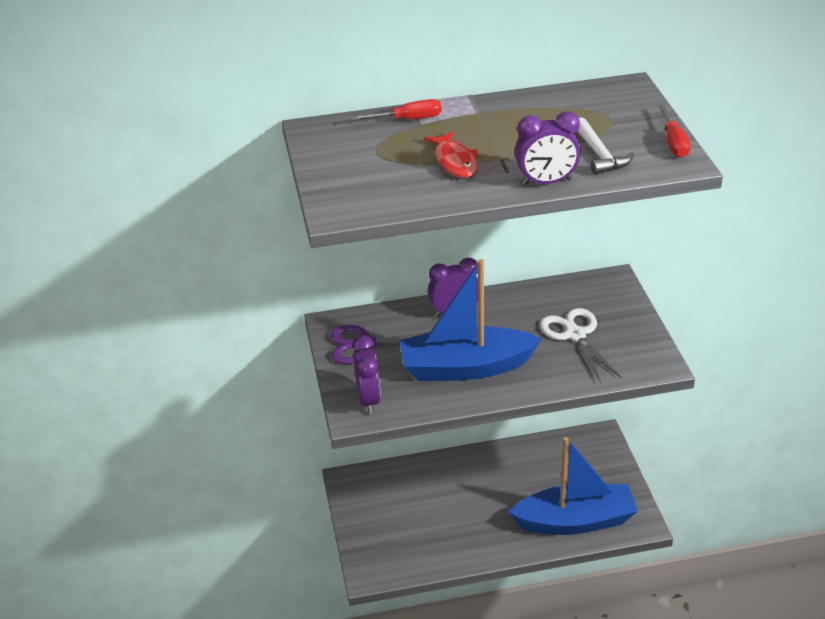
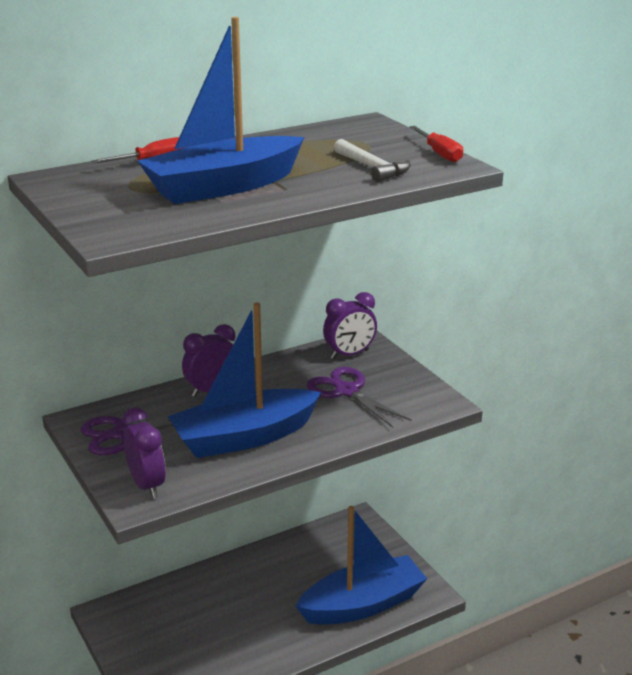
camera: 20 degrees left, 10 degrees down
red fish [424,131,478,178] -> blue boat [138,17,304,204]
purple clock [515,111,581,186] -> purple clock moved to [323,292,377,359]
white scissors [540,308,622,383] -> purple scissors [307,367,412,428]

